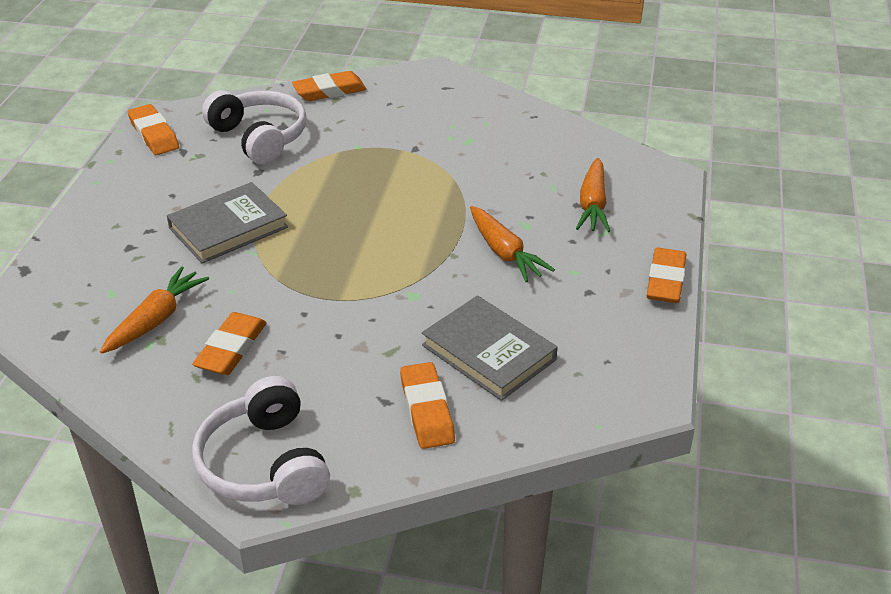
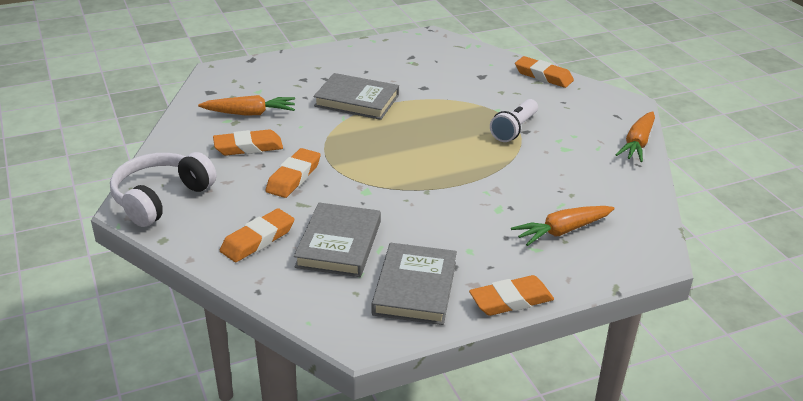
camera: 55 degrees right, 5 degrees down
orange eraser [128,104,179,155] -> orange eraser moved to [266,148,321,198]
white headphones [202,90,307,164] -> none
orange carrot [470,206,555,282] -> orange carrot moved to [616,111,655,162]
none -> grey book [372,243,457,325]
none -> white flashlight [490,99,538,142]

